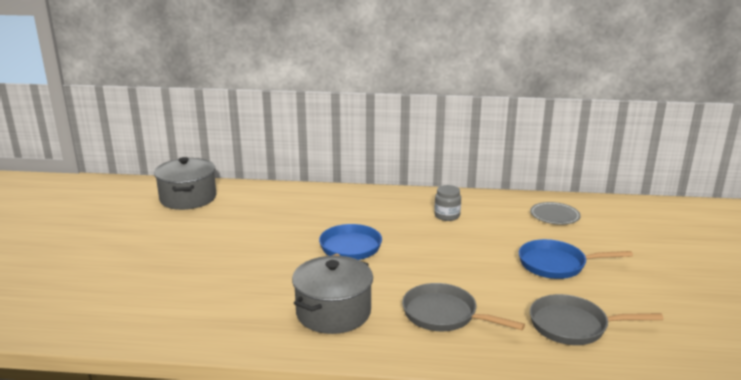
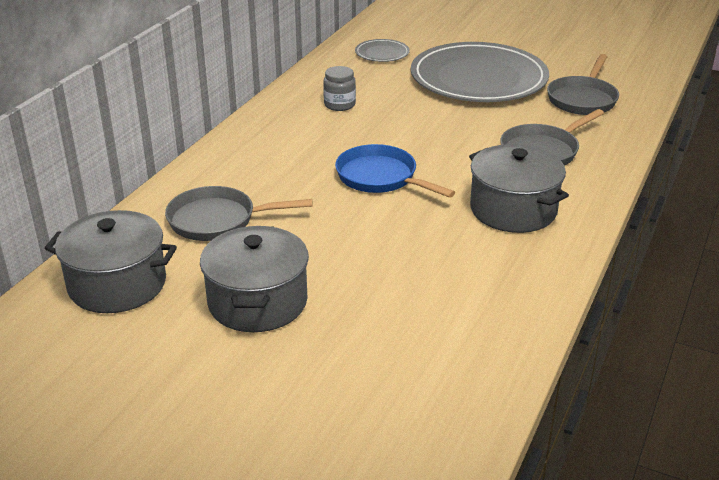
camera: 70 degrees left, 10 degrees up
blue pan [519,239,633,279] -> grey plate [411,42,549,102]
none -> grey pan [165,186,313,241]
none -> grey pot [200,226,309,332]

